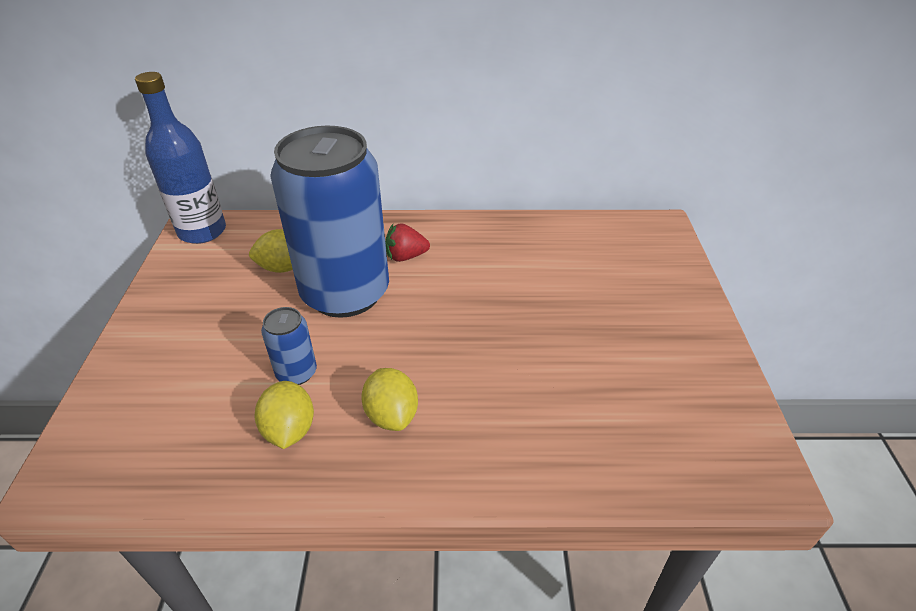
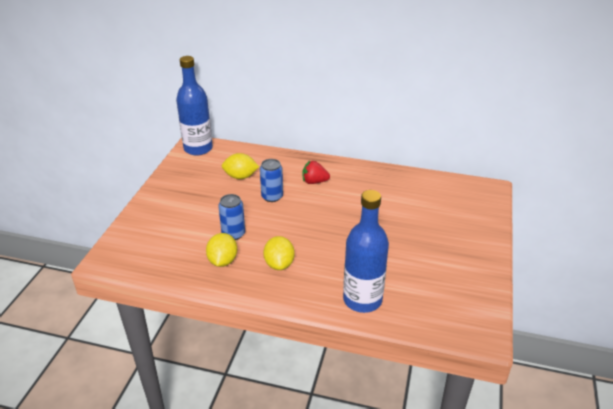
camera: 15 degrees right, 5 degrees down
blue can [270,126,389,318] -> blue can [260,159,283,202], size x0.40
none -> blue bottle [343,190,389,313]

